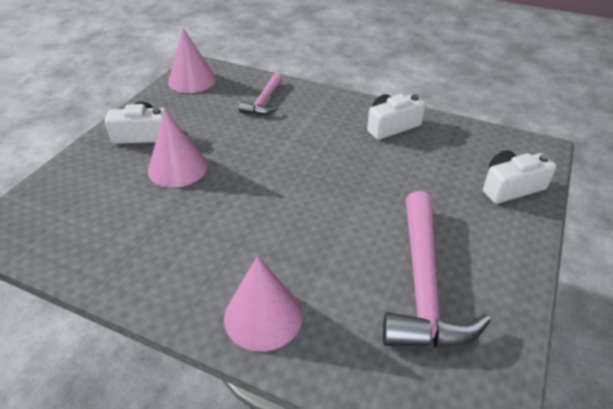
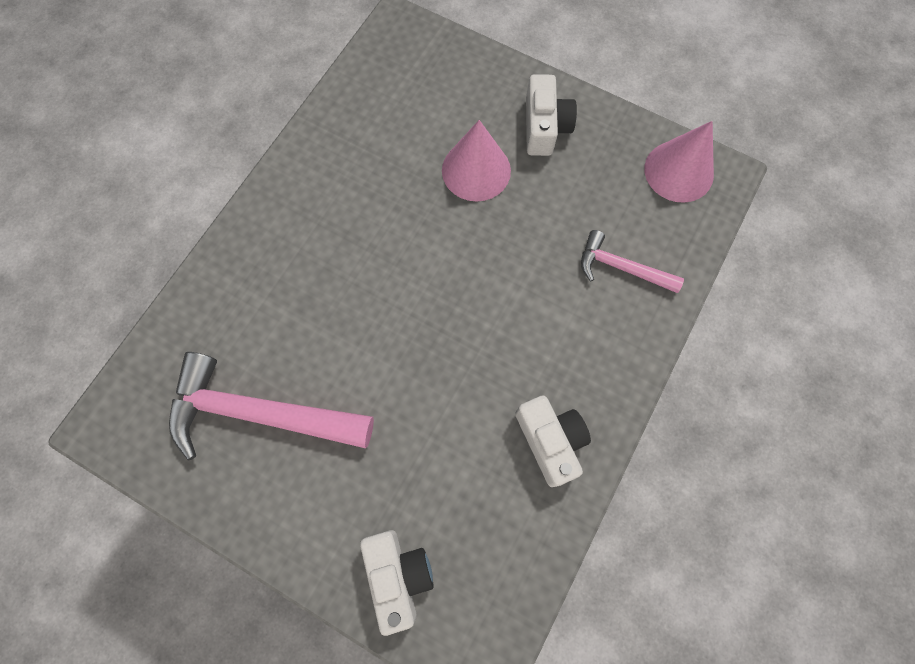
camera: 95 degrees right, 30 degrees up
pink cone [224,256,303,352] -> none

